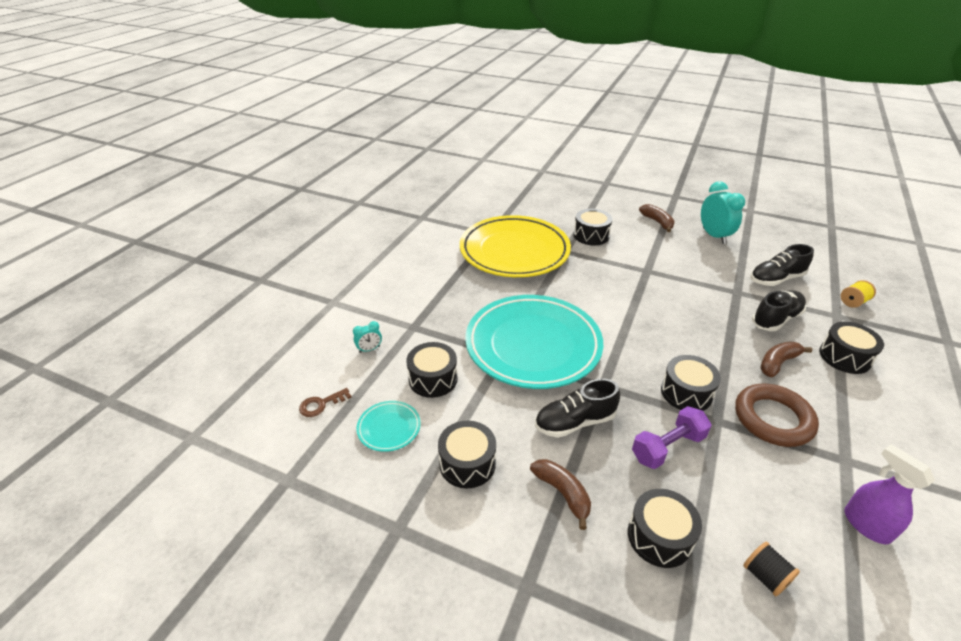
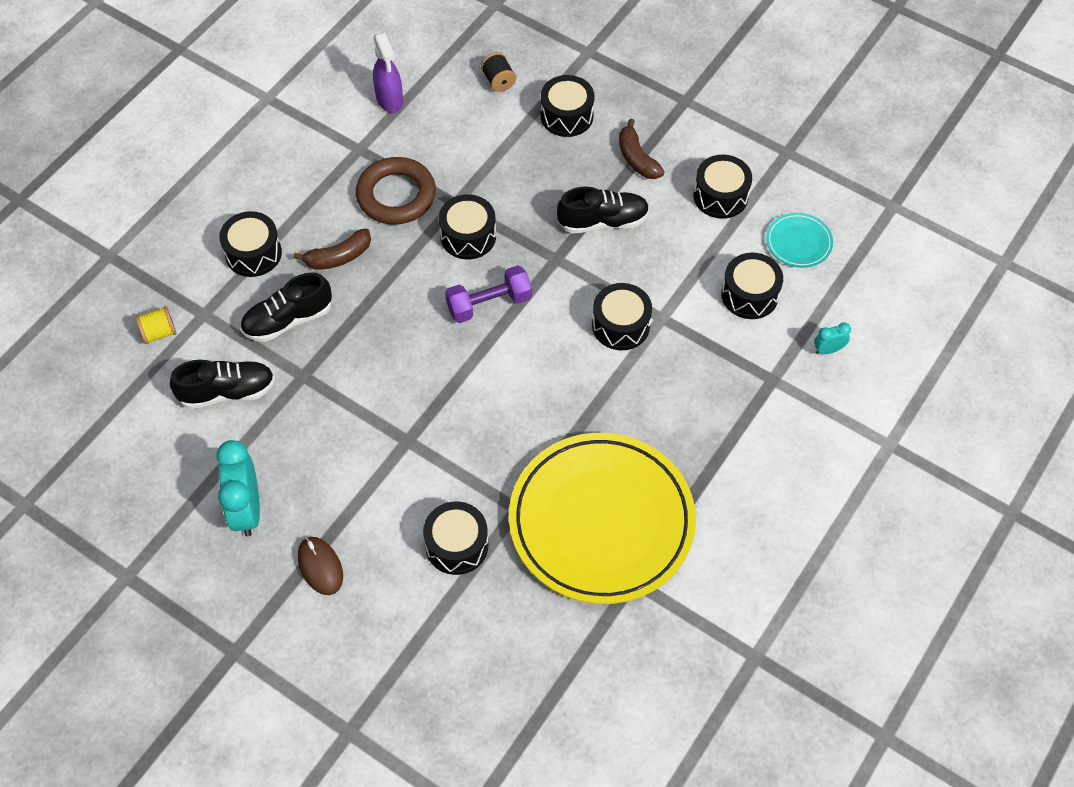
camera: 170 degrees left, 20 degrees up
brown key [299,388,352,417] -> none
turquoise plate [466,295,603,389] -> black drum [592,283,652,350]
purple dumbbell [632,406,711,469] -> purple dumbbell moved to [445,265,532,323]
brown banana [639,204,675,232] -> brown mouse [298,537,343,595]

